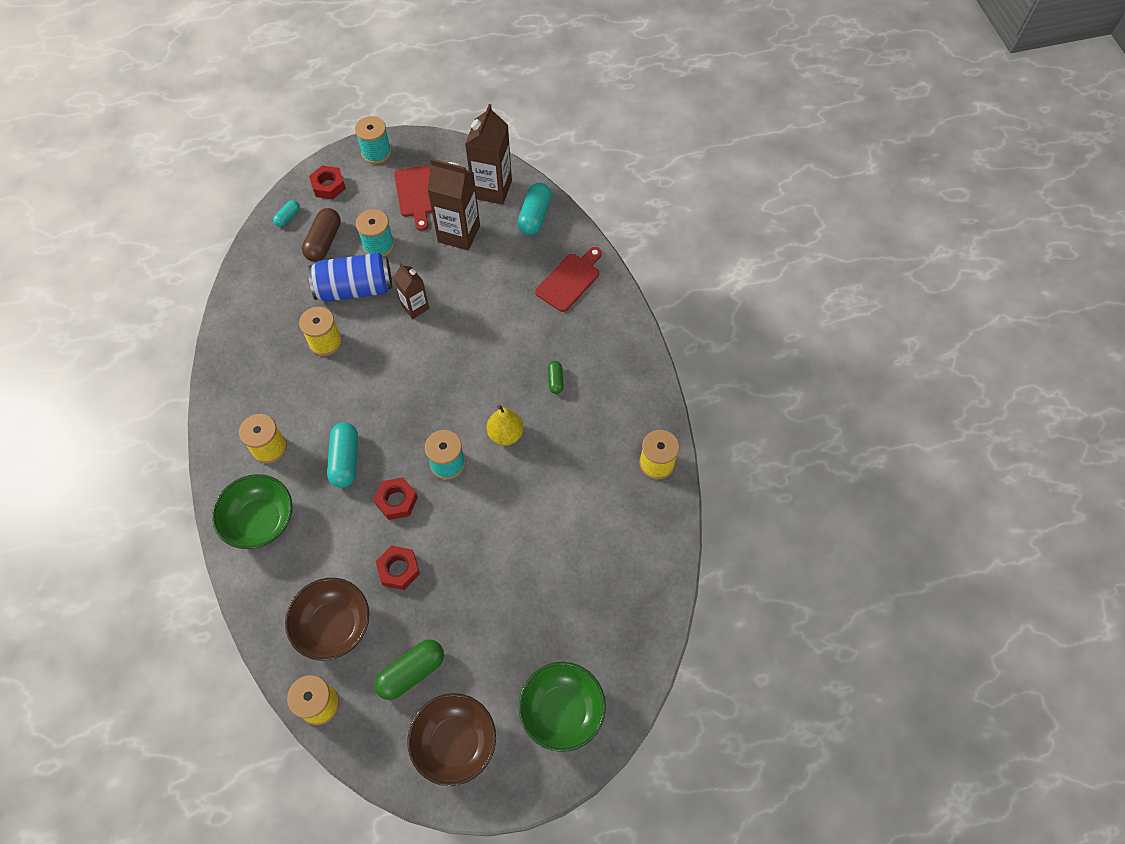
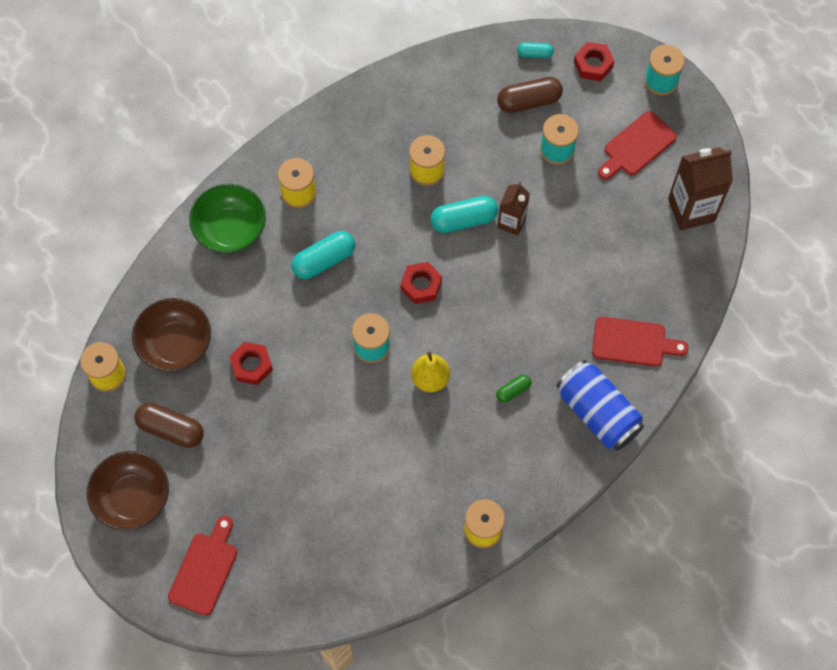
camera: 60 degrees right, 5 degrees up
blue can [308,253,392,302] -> blue can moved to [556,360,644,451]
red nut [374,477,418,520] -> red nut moved to [401,262,442,304]
green capsule [374,640,444,700] -> brown capsule [135,403,204,448]
brown carton [427,159,480,250] -> none
turquoise capsule [517,183,552,235] -> turquoise capsule moved to [431,196,498,233]
green bowl [519,662,606,752] -> red cutting board [168,516,237,616]

